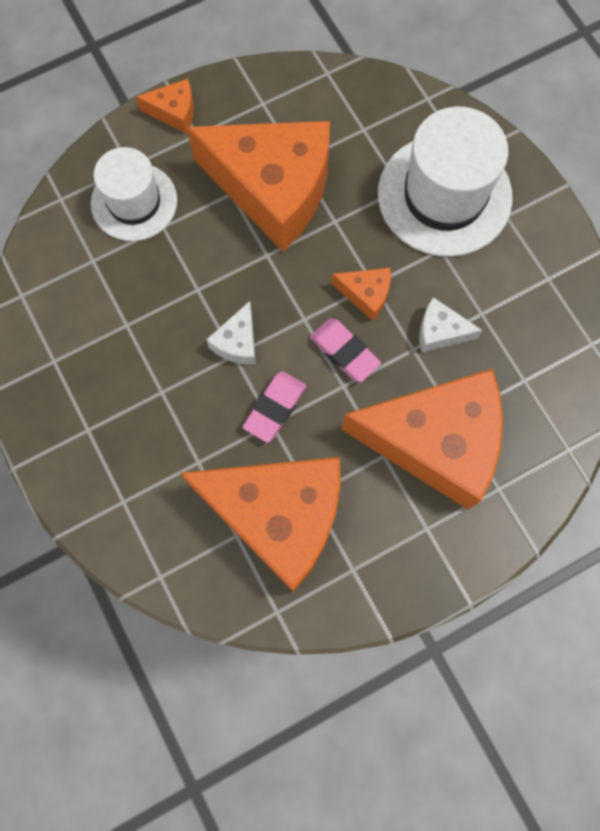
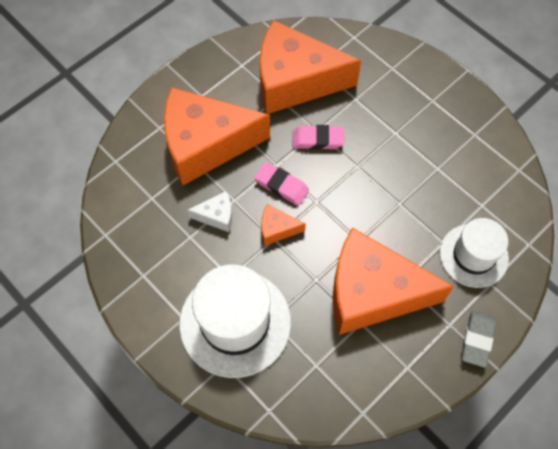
camera: 165 degrees right, 10 degrees down
orange cheese [136,79,194,133] -> grey eraser [461,310,496,368]
white cheese [206,301,256,365] -> none
pink eraser [243,371,306,443] -> pink eraser turned 75 degrees clockwise [292,125,344,150]

